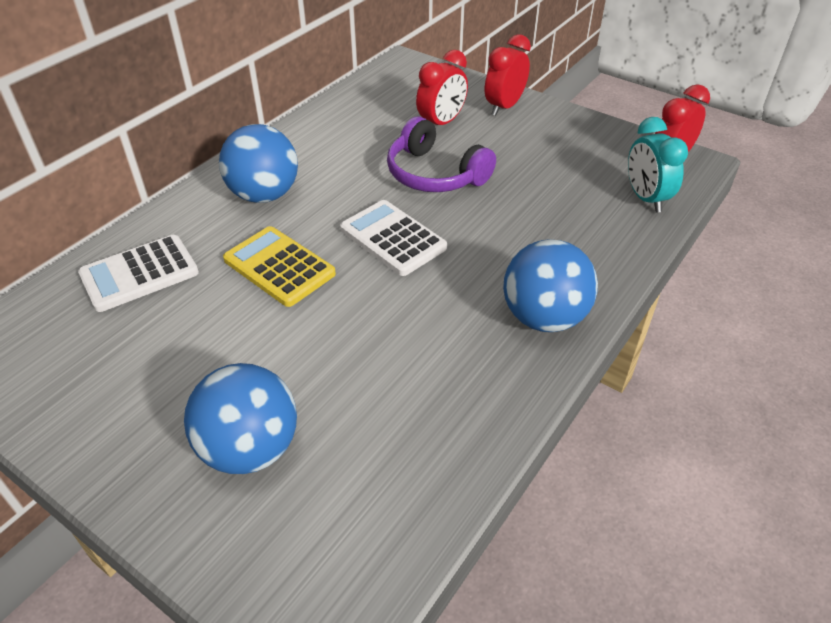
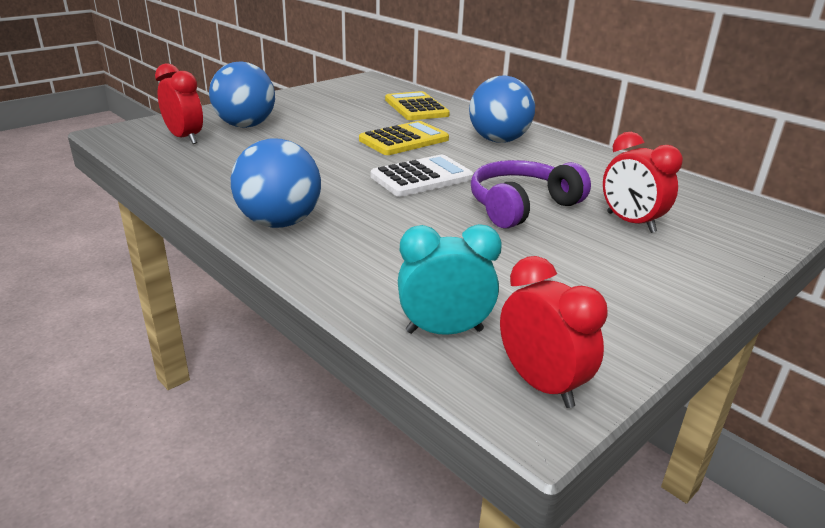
camera: 100 degrees right, 15 degrees down
white calculator [78,235,199,312] -> yellow calculator [385,91,450,120]
red clock [485,34,531,116] -> red clock moved to [155,63,203,144]

